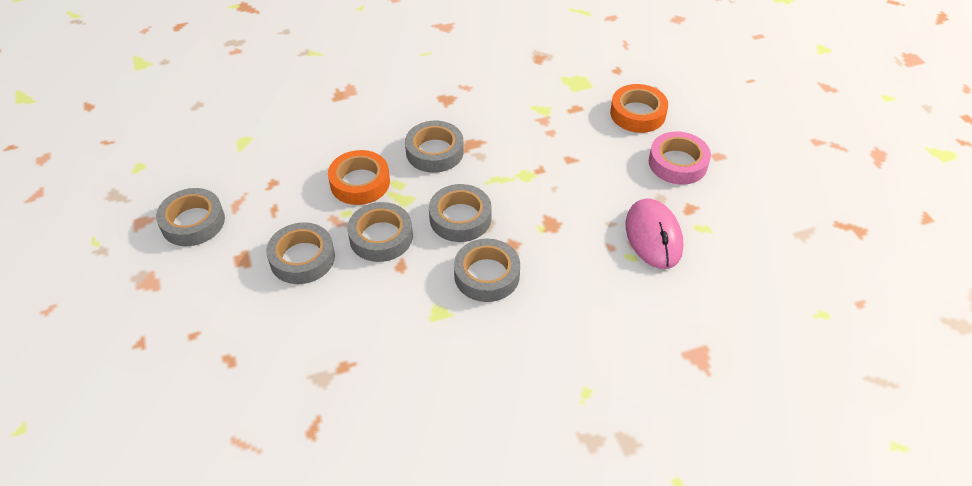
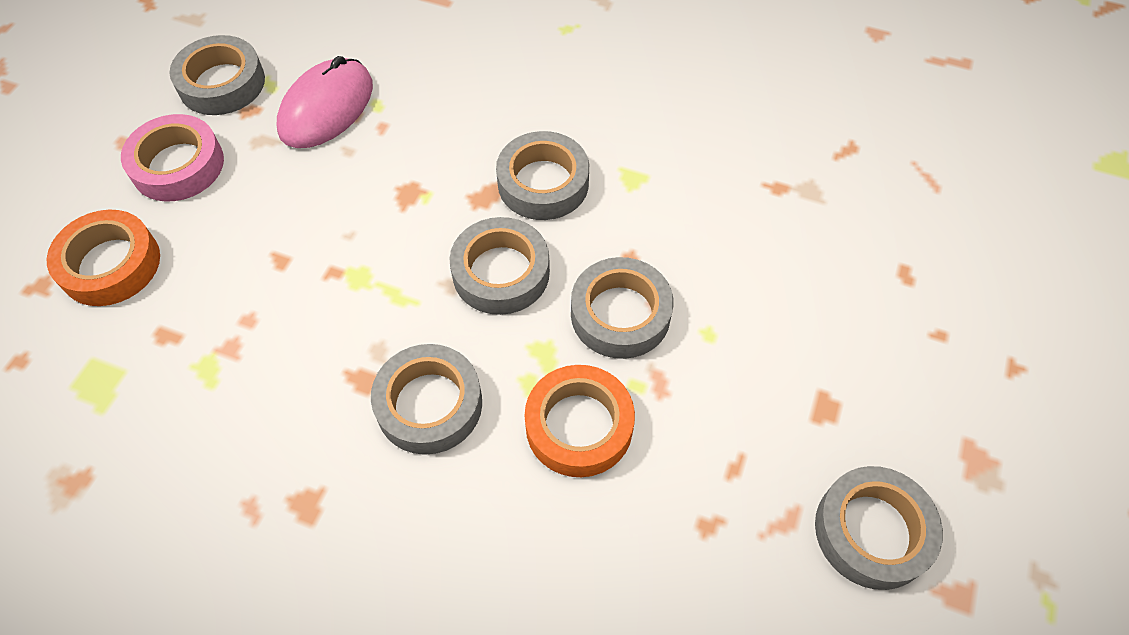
camera: 140 degrees left, 10 degrees up
grey tape [266,222,335,284] -> grey tape moved to [169,35,265,115]

